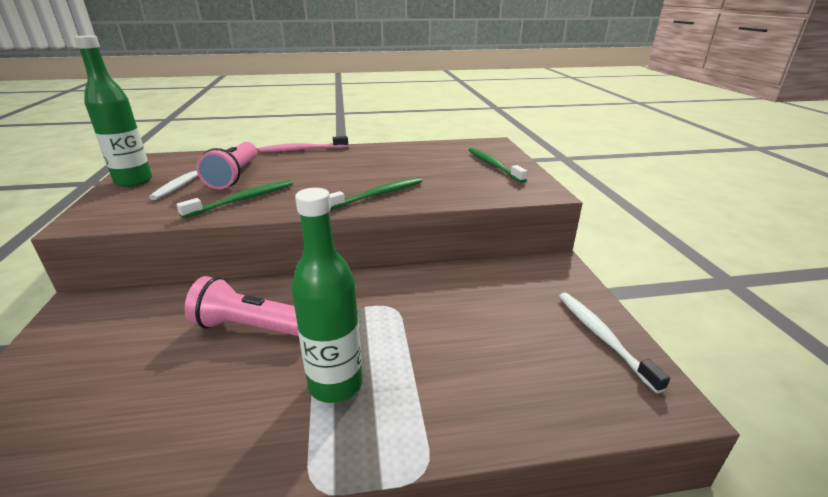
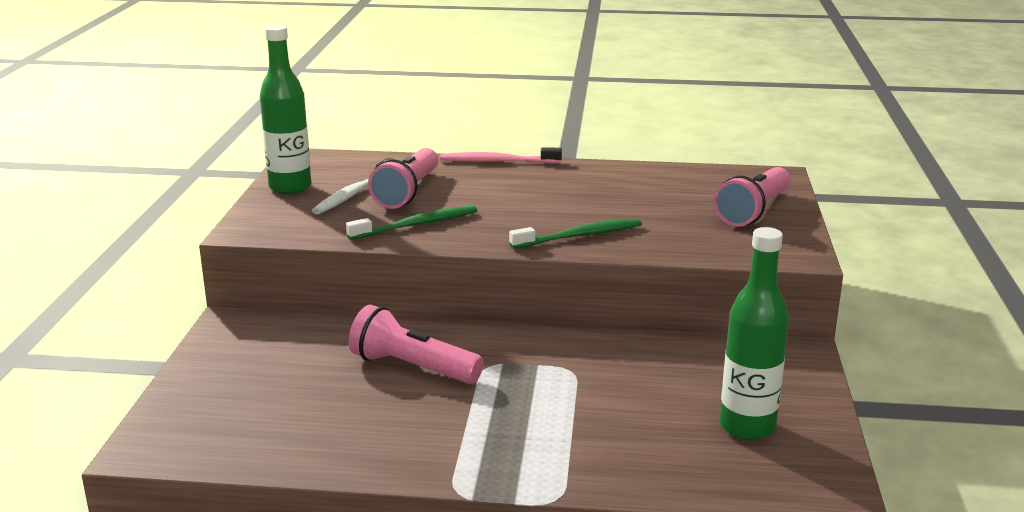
camera: 15 degrees right, 5 degrees down
green bottle [291,188,362,403] -> green bottle moved to [720,227,789,440]
green toothbrush [469,148,527,183] -> pink flashlight [714,167,791,227]
white toothbrush [559,293,670,393] -> none

